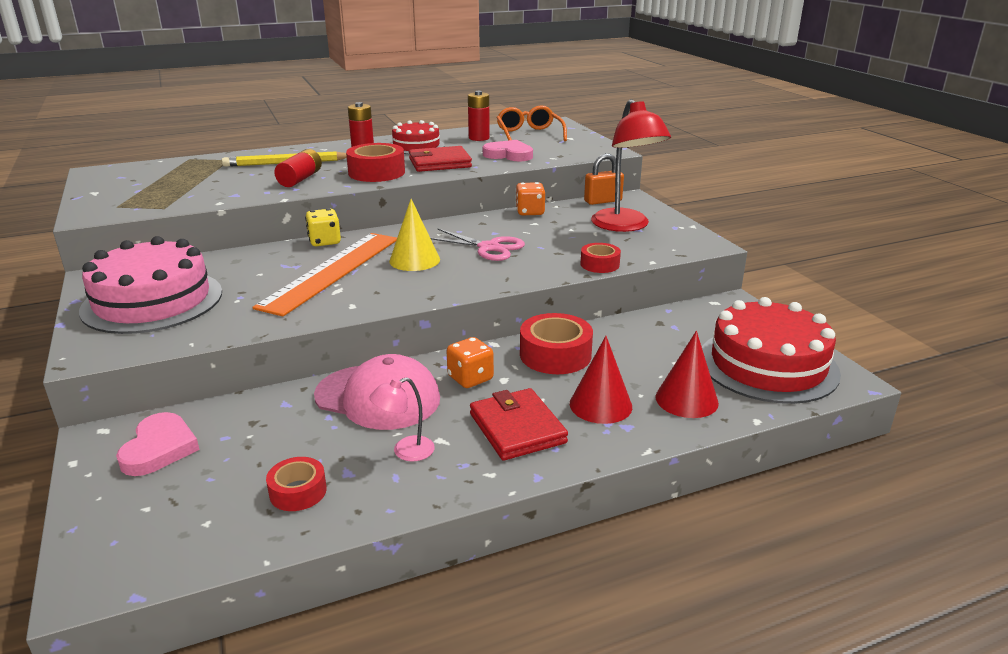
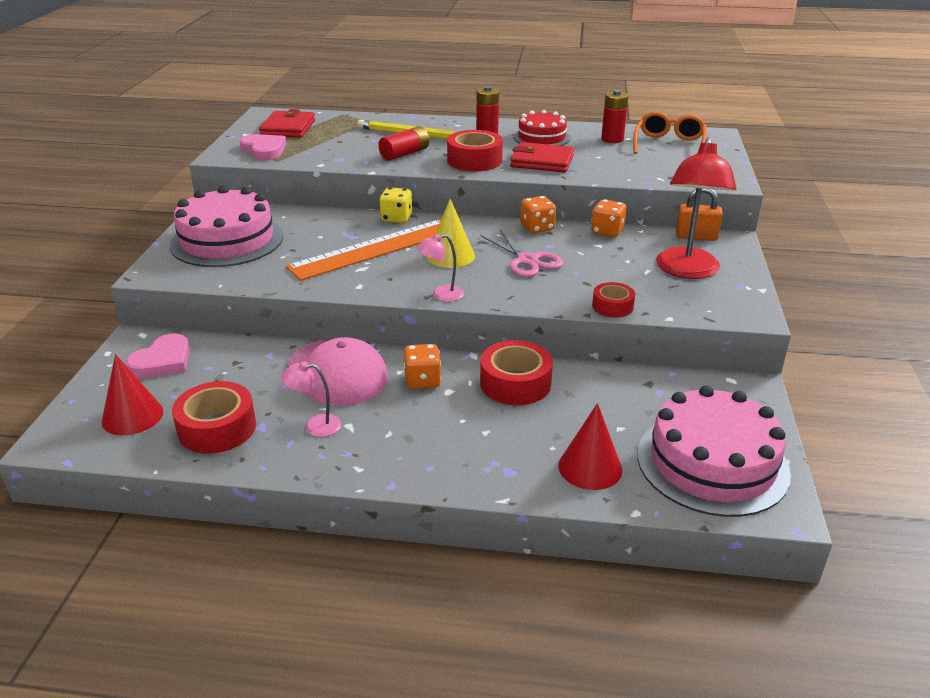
camera: 30 degrees right, 5 degrees up
red tape [266,457,327,511] -> red tape [172,381,256,454], size x1.67
red wallet [470,388,568,460] -> red wallet moved to [259,109,315,138]
pink heart [483,140,533,162] -> pink heart moved to [239,134,286,160]
red cone [570,336,632,424] -> red cone moved to [102,354,163,435]
red cake [702,297,841,404] -> pink cake [637,385,791,517]
none -> pink lamp [417,234,464,302]
none -> orange dice [520,196,556,233]

